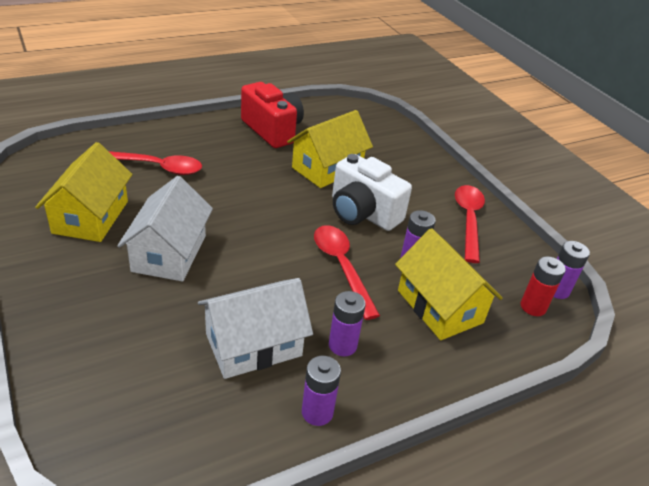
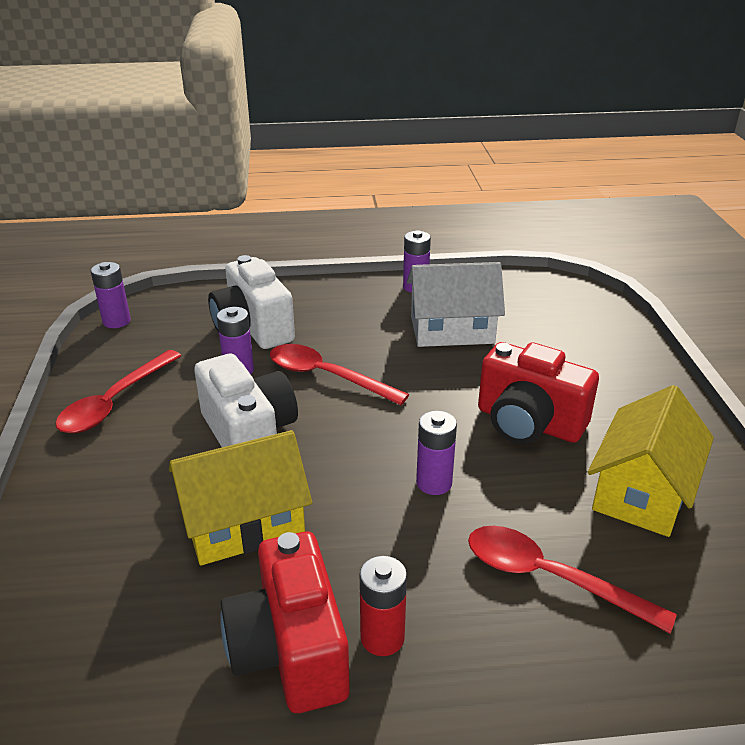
camera: 155 degrees left, 5 degrees down
white house [117,176,213,282] -> red camera [478,342,599,444]
red spoon [314,225,380,320] -> red spoon turned 120 degrees clockwise [270,344,409,405]
purple battery [329,291,366,356] -> purple battery moved to [416,411,457,495]
yellow house [395,228,503,340] -> white camera [208,255,295,349]
red battery [521,256,566,316] -> red battery moved to [360,556,407,656]

